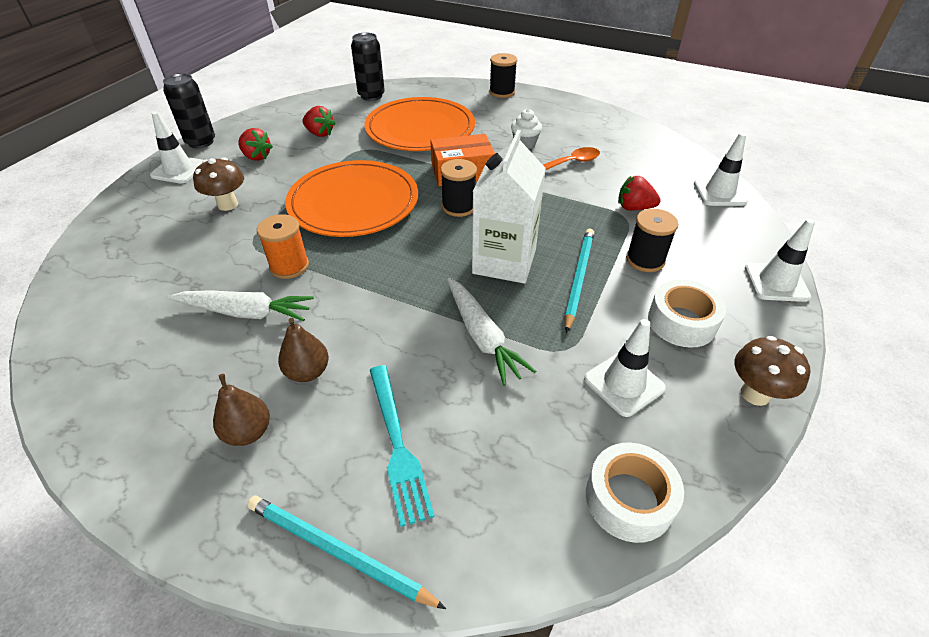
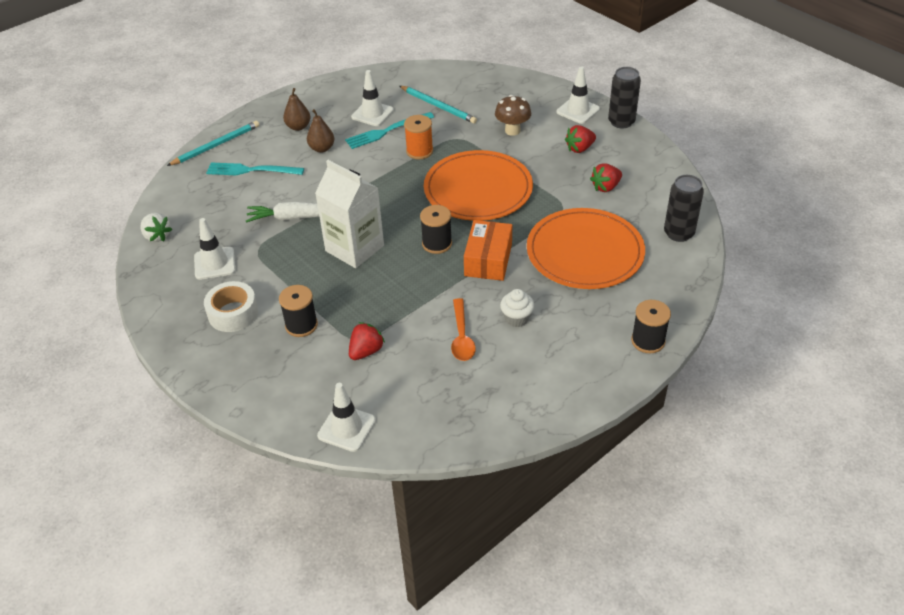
camera: 115 degrees right, 0 degrees up
white carrot [168,290,314,321] -> turquoise fork [345,112,434,149]
turquoise pencil [565,229,594,333] -> turquoise pencil moved to [400,86,477,124]
white tape [586,443,684,543] -> white strawberry [140,213,172,242]
brown mushroom [734,336,811,406] -> none
white traffic cone [745,219,815,302] -> white traffic cone moved to [351,70,394,126]

